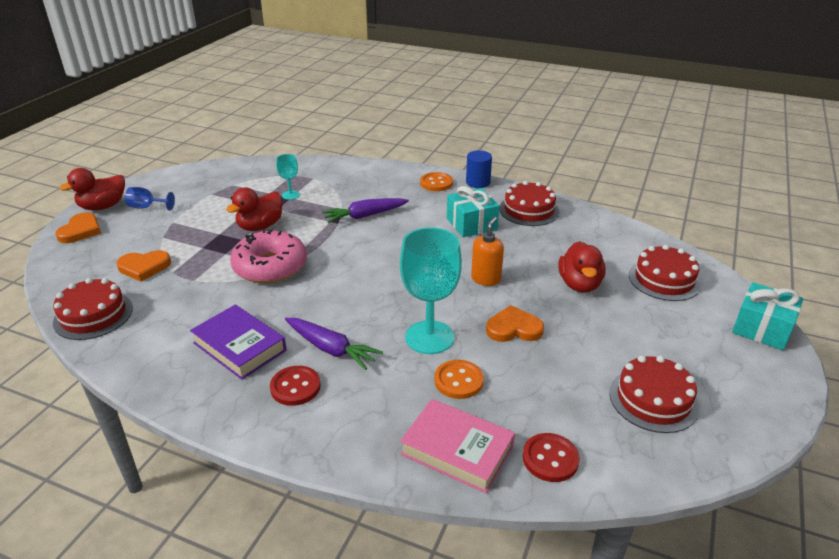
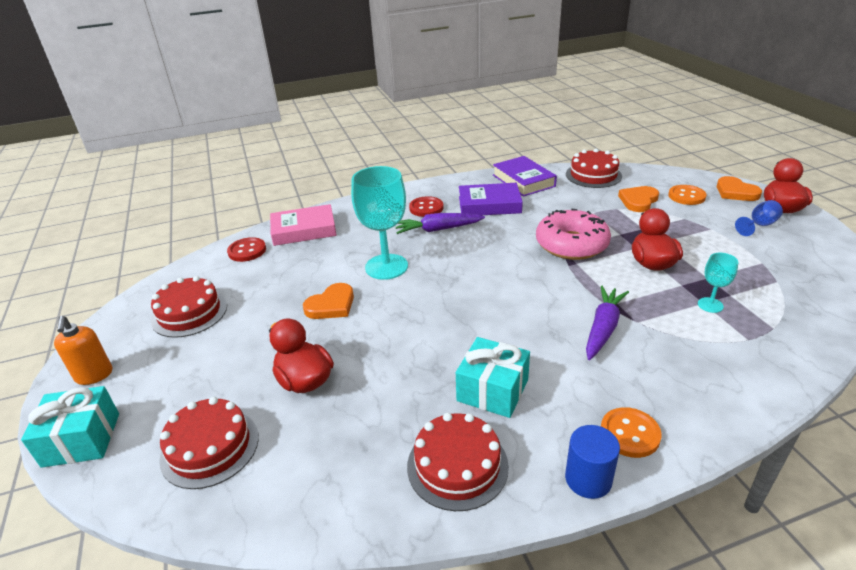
camera: 140 degrees right, 0 degrees up
orange button [434,360,484,399] -> orange button moved to [668,185,706,205]
orange soap dispenser [471,217,504,286] -> orange soap dispenser moved to [54,316,112,385]
none -> purple book [493,156,557,197]

